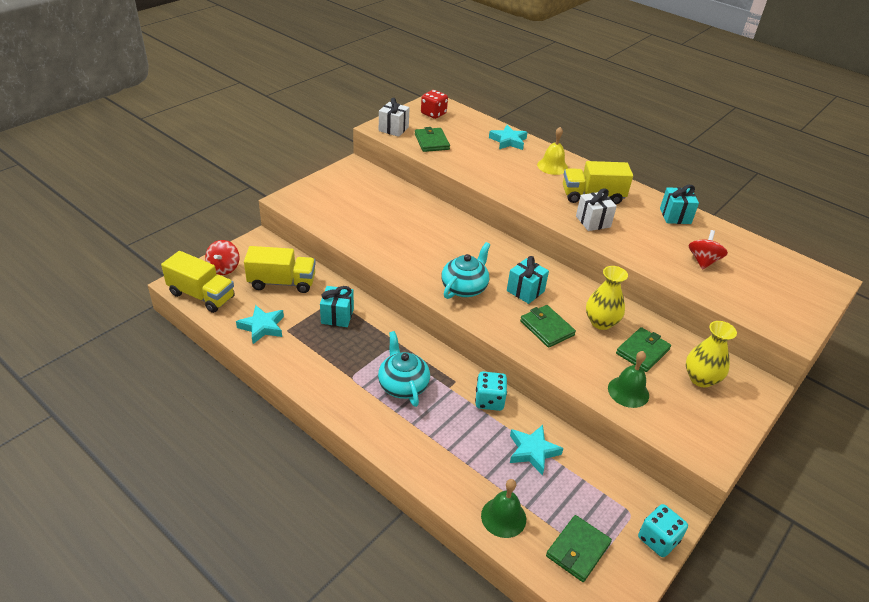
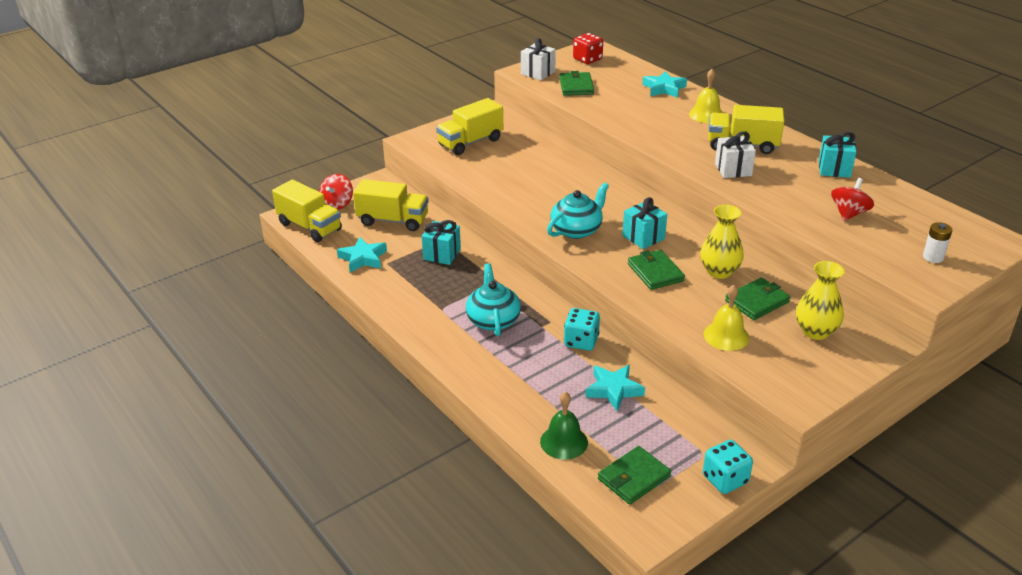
camera: 15 degrees right, 5 degrees down
green bell [608,351,649,408] -> yellow bell [704,285,749,351]
none -> yellow truck [436,98,503,155]
none -> white battery [923,222,952,263]

